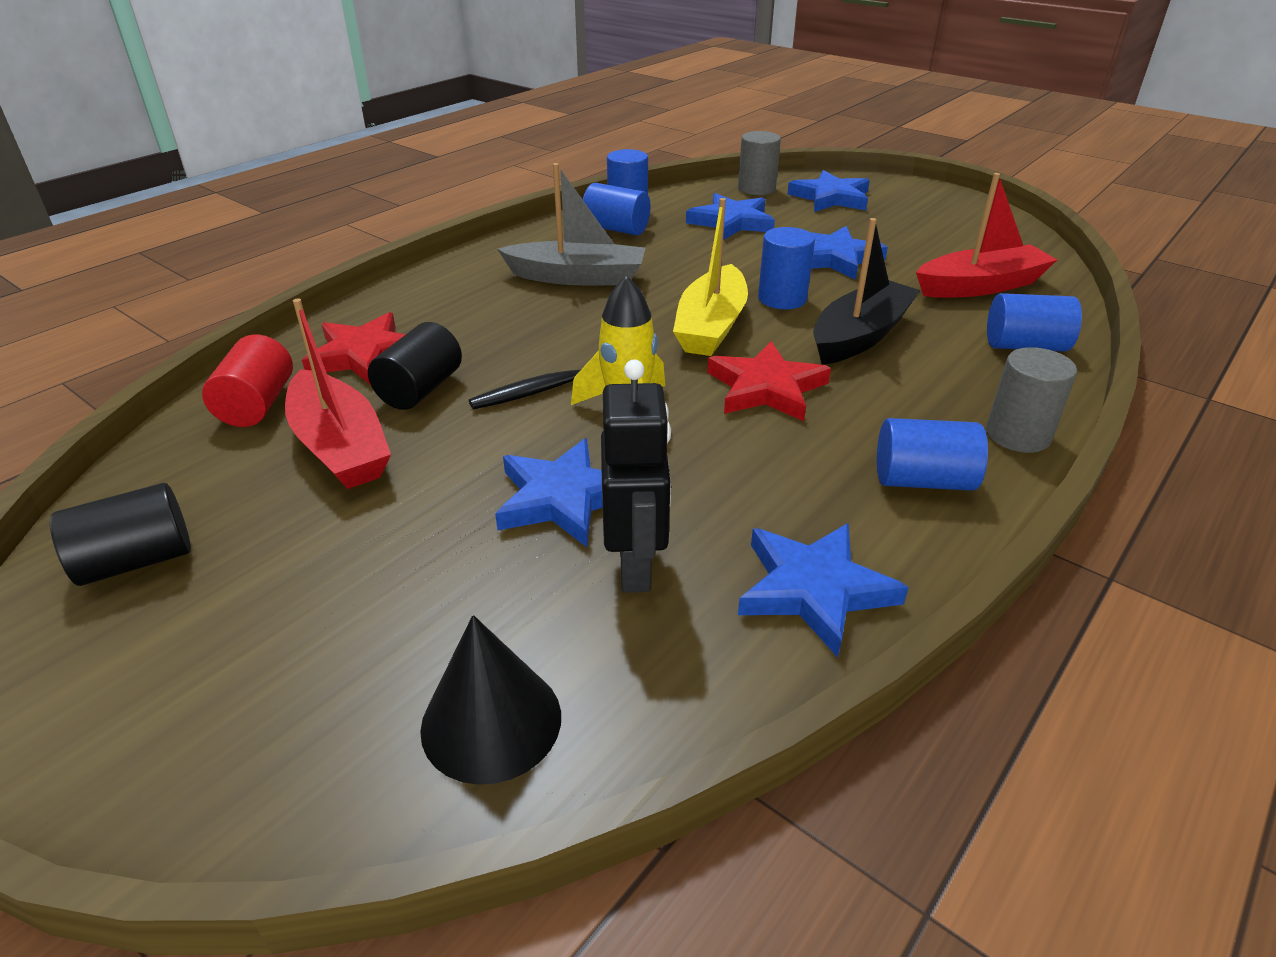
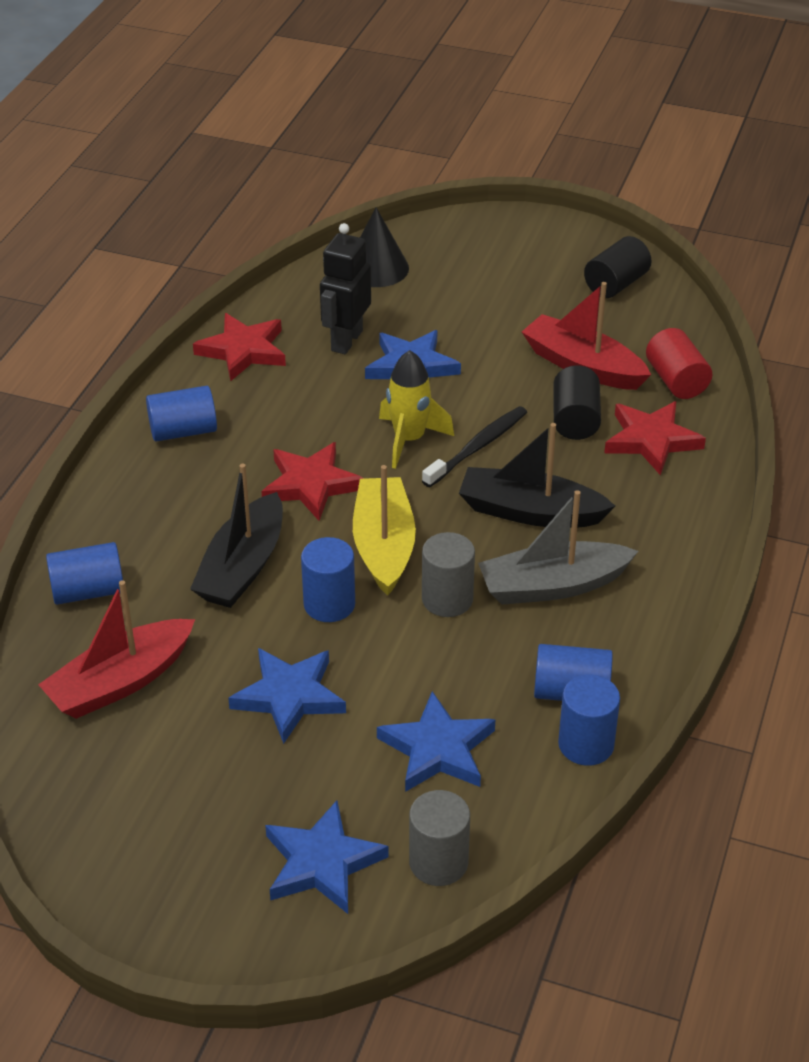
camera: 160 degrees right, 5 degrees up
black robot [601,360,671,593] -> black robot turned 45 degrees clockwise [320,223,371,354]
blue star [738,523,909,657] -> red star [193,313,286,381]
grey cylinder [986,347,1077,453] -> grey cylinder moved to [422,532,475,617]
none -> black boat [459,423,615,528]

